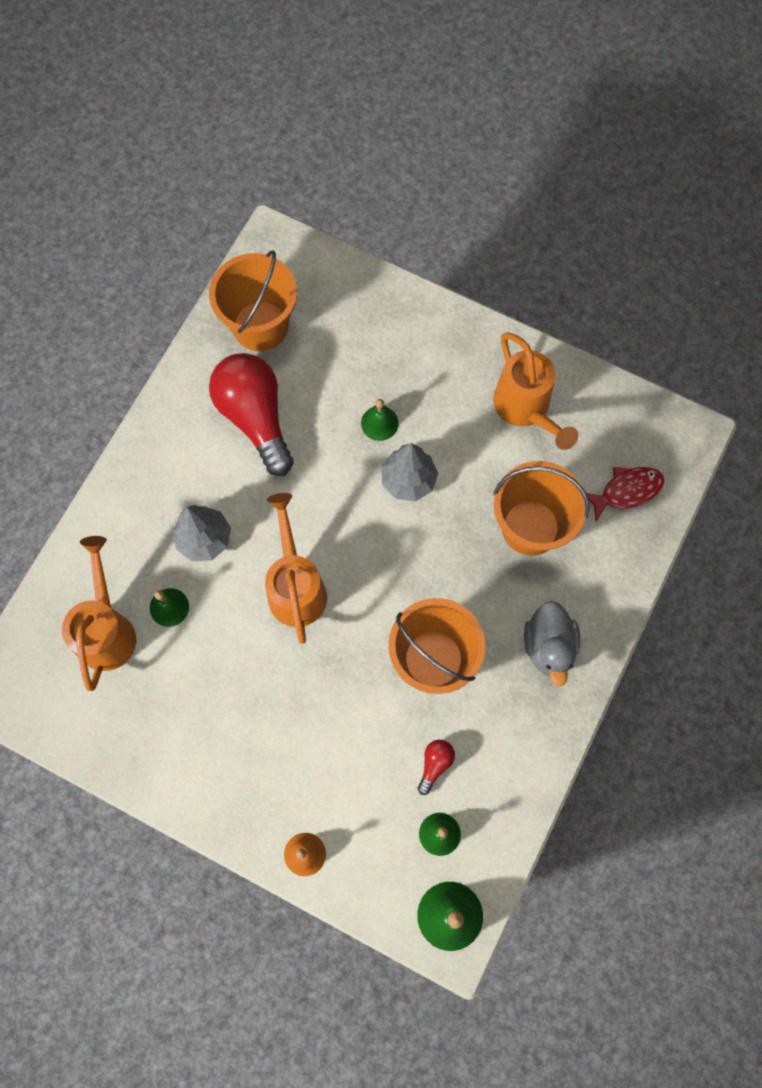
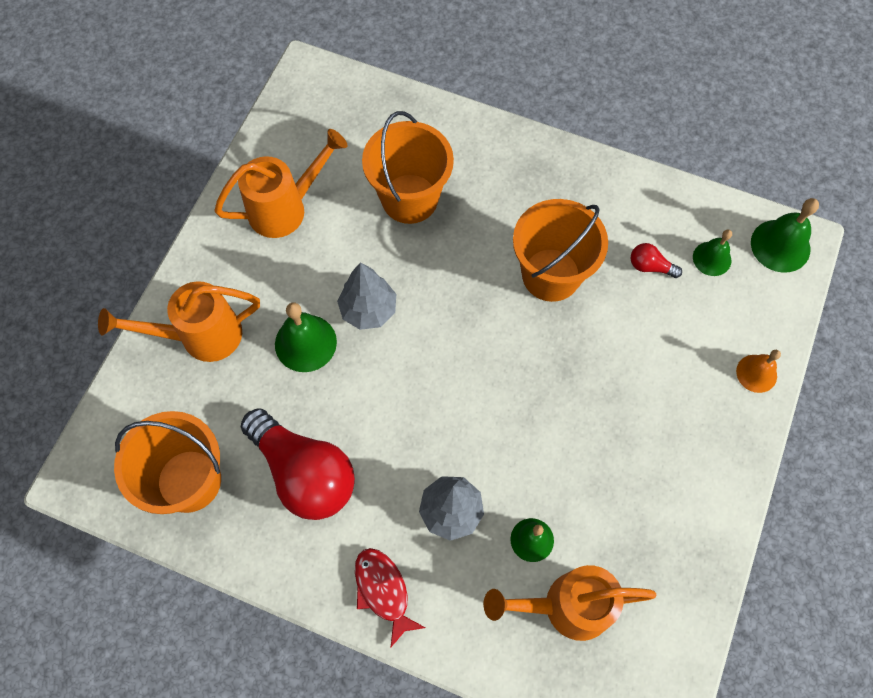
camera: 95 degrees left, 5 degrees down
red light bulb [209,353,294,476] -> red light bulb turned 105 degrees counterclockwise [241,408,355,520]
orange watering can [265,493,327,644] -> orange watering can moved to [98,281,260,362]
green bell [361,399,399,441] -> green bell [275,302,337,372], size x1.55
grey duck [524,601,580,686] -> none
red fish [586,467,664,521] -> red fish moved to [355,548,425,647]

